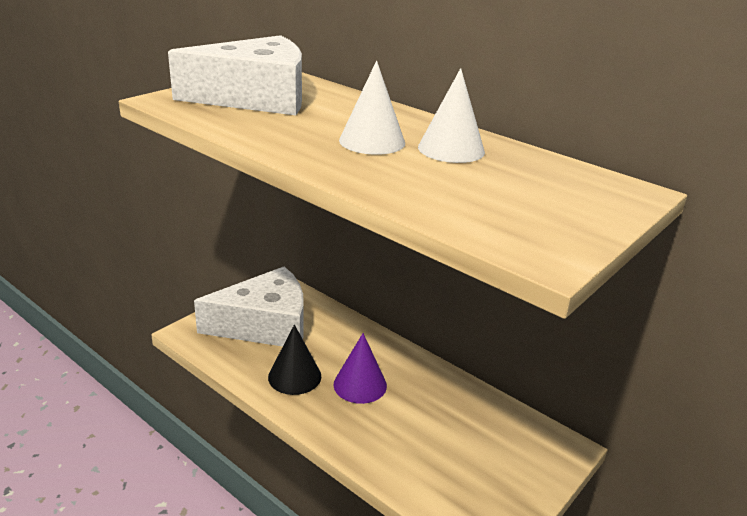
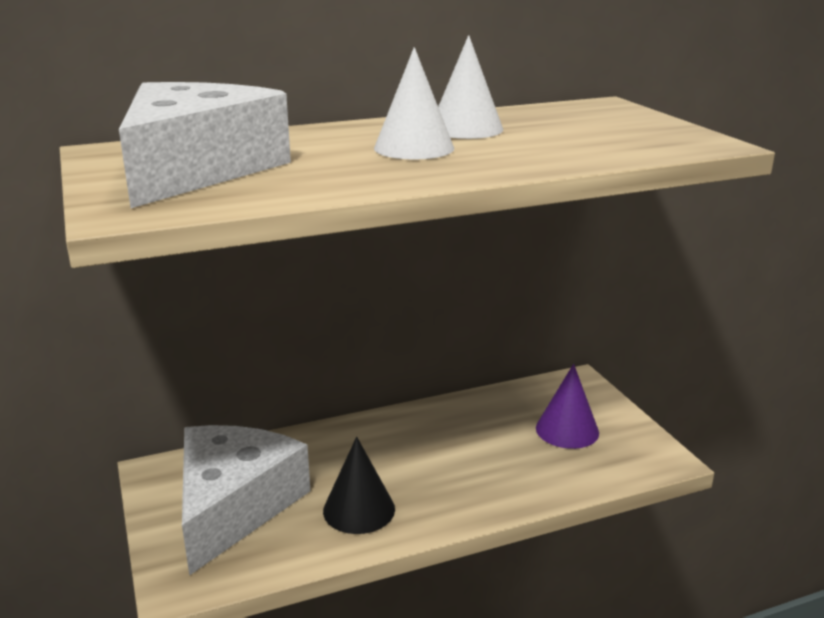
camera: 60 degrees left, 5 degrees down
purple cone [334,333,387,404] -> purple cone moved to [536,364,599,449]

